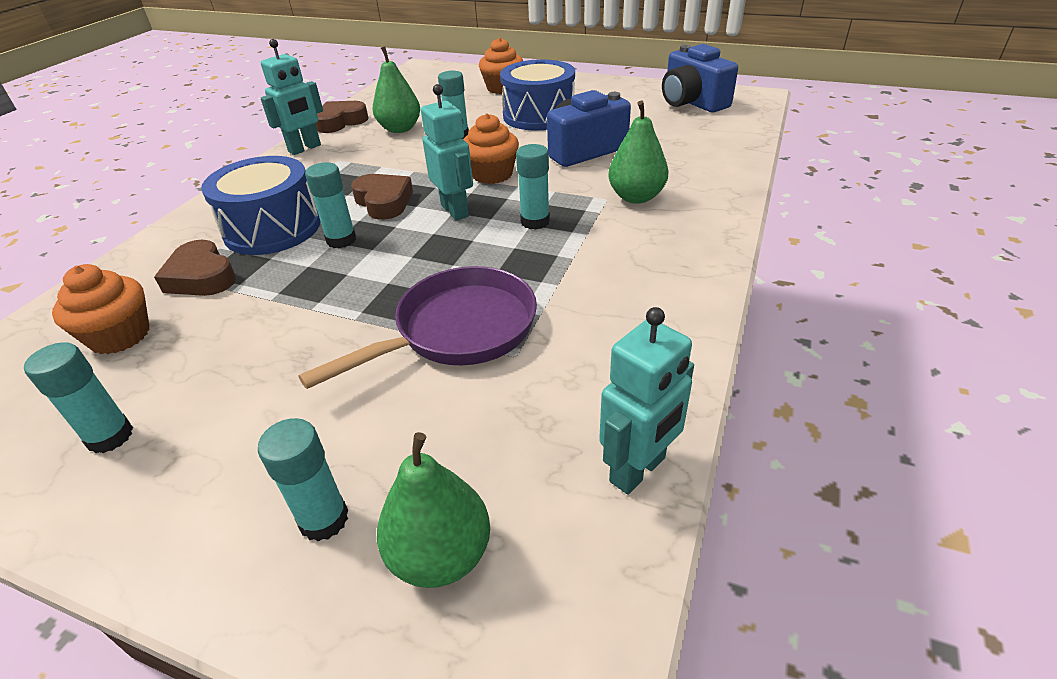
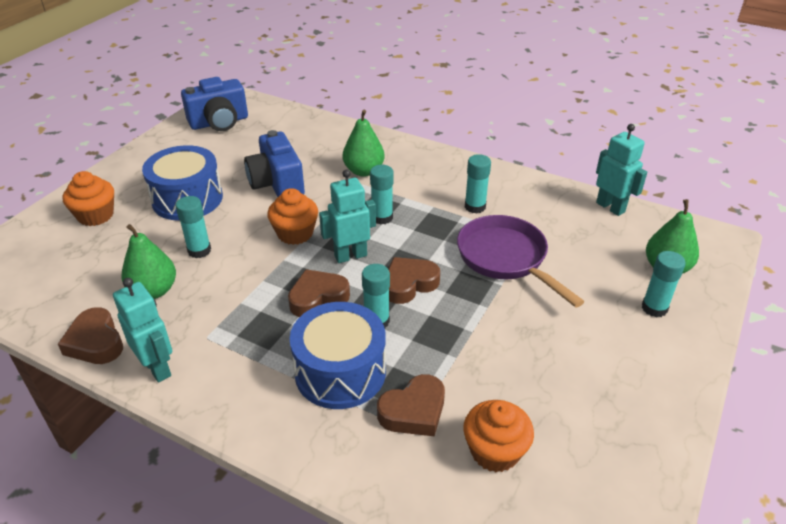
camera: 85 degrees left, 0 degrees up
turquoise glue stick [24,342,133,453] -> turquoise glue stick moved to [465,154,491,214]
none -> brown heart [388,257,440,304]

